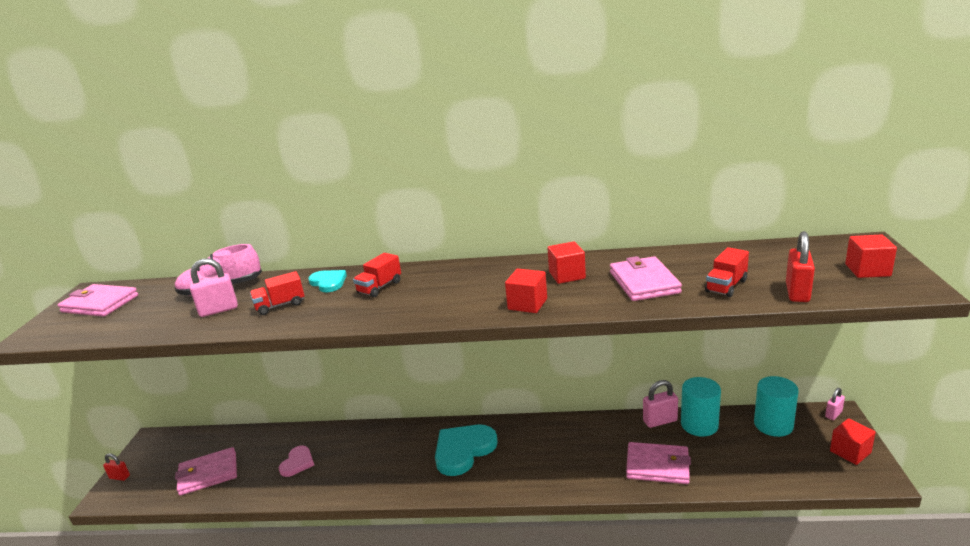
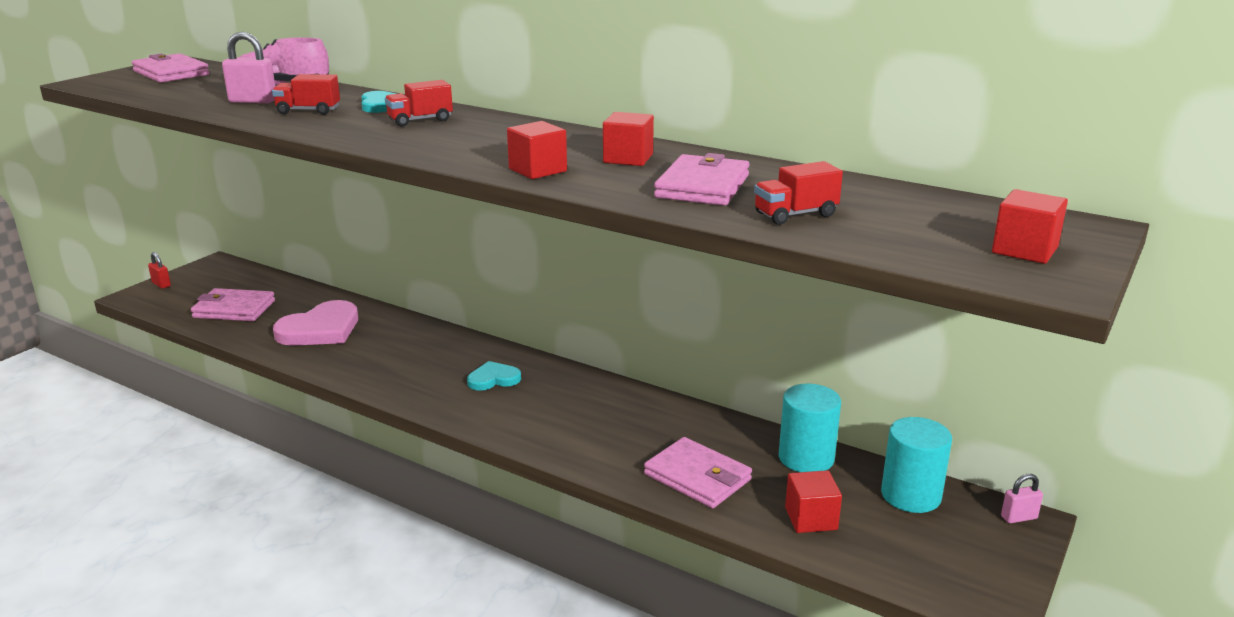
camera: 25 degrees right, 0 degrees up
pink heart [279,446,314,477] -> pink heart [273,300,358,346], size x1.78
turquoise heart [435,425,498,476] -> turquoise heart [467,361,521,391], size x0.56
pink padlock [643,380,678,428] -> none
red padlock [786,231,815,302] -> none
red cube [830,418,876,465] -> red cube moved to [785,470,842,533]

